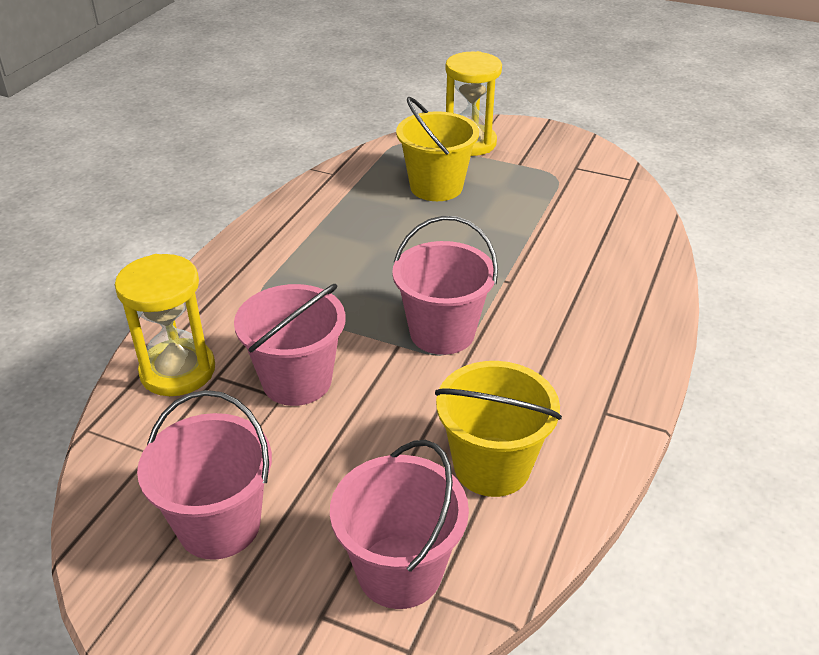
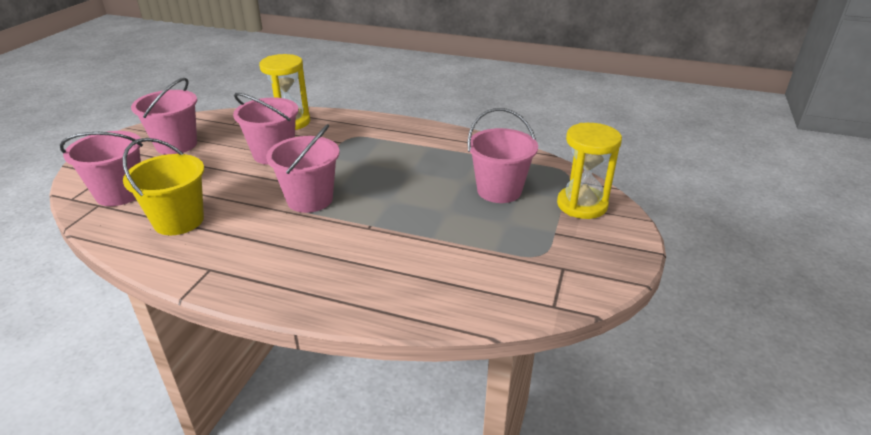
camera: 85 degrees right, 5 degrees down
yellow bucket [396,97,479,201] -> pink bucket [467,108,538,203]

